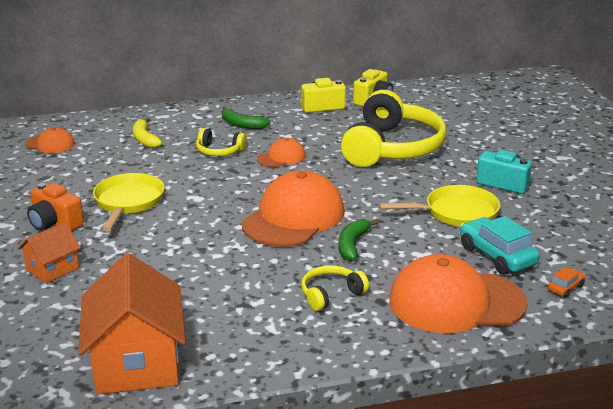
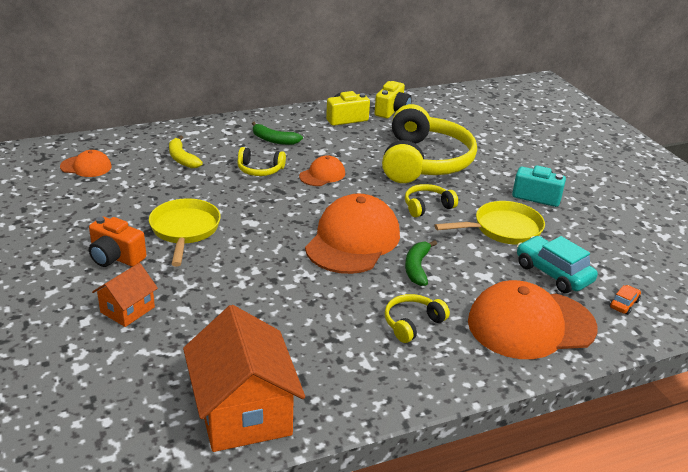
camera: 10 degrees left, 5 degrees up
none -> yellow headphones [405,184,458,217]

